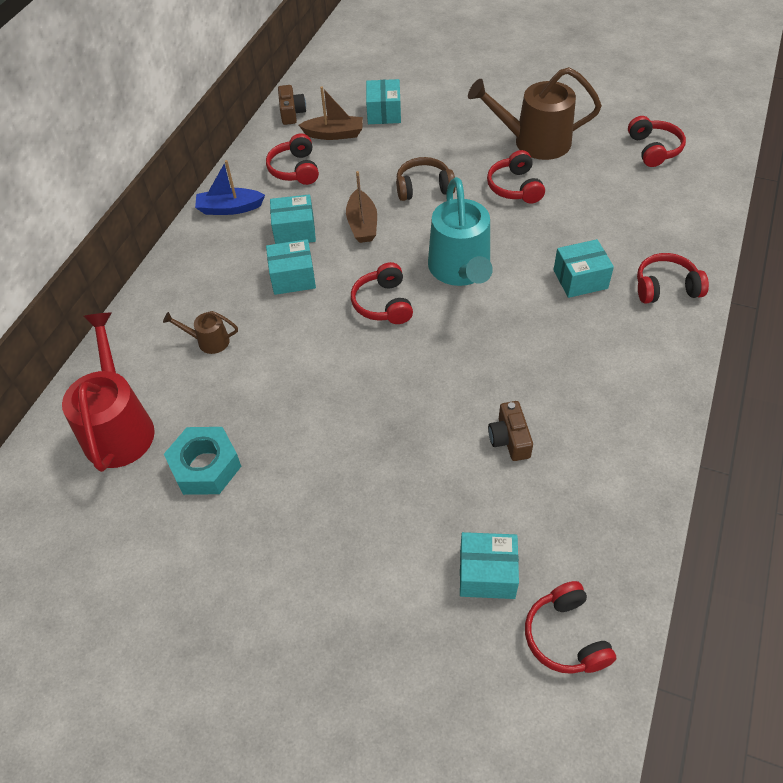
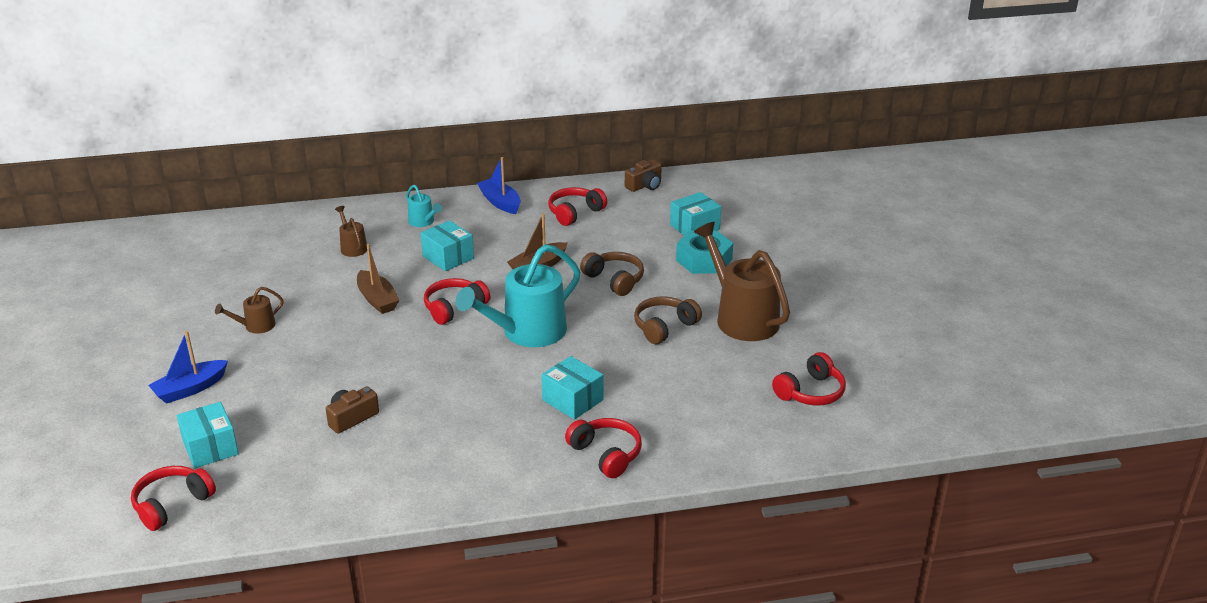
camera: 55 degrees right, 20 degrees down
red watering can [62,313,155,472] -> none
turquoise nut [164,427,241,495] -> turquoise nut moved to [676,230,733,274]
turquoise box [270,194,316,244] -> none
brown boat [299,86,363,140] -> brown boat moved to [357,244,399,314]
red headphones [487,150,545,204] -> brown headphones [634,296,702,344]
none -> blue boat [148,331,228,404]
none -> brown watering can [215,287,284,333]
none -> turquoise watering can [406,185,442,227]

